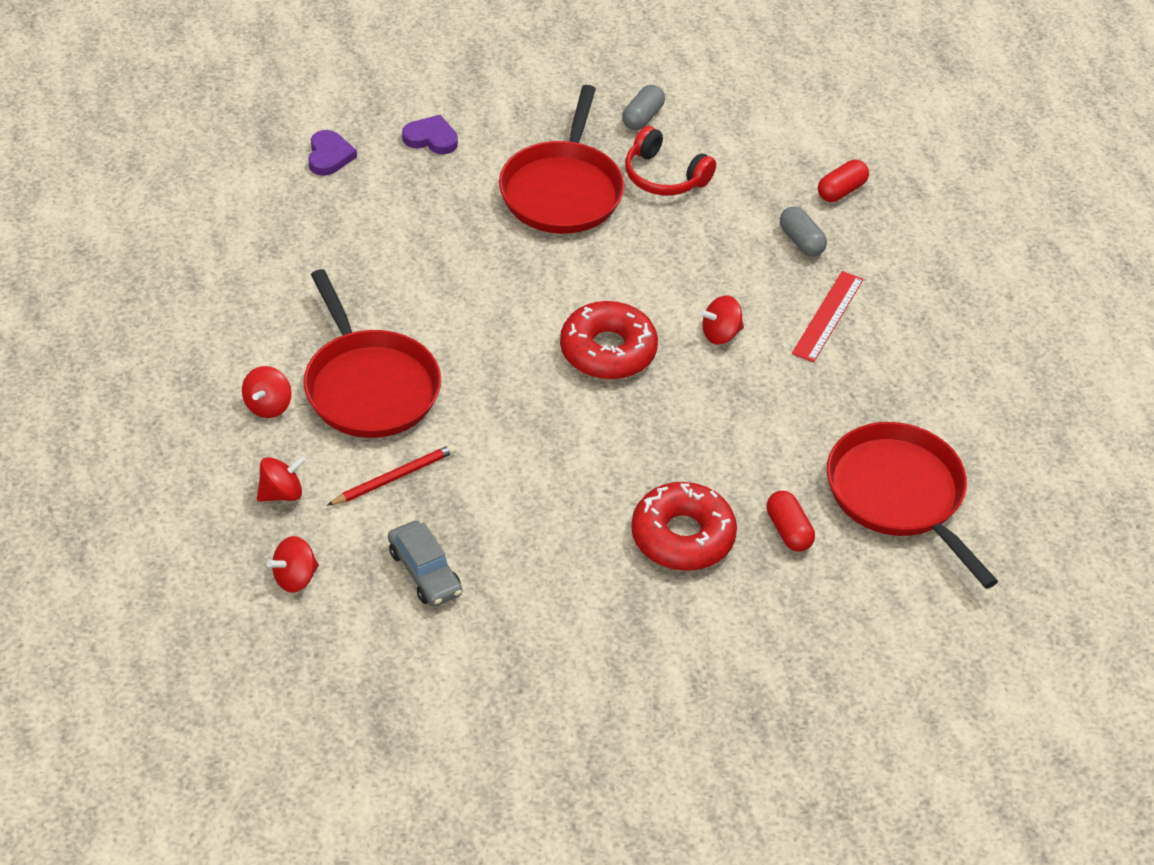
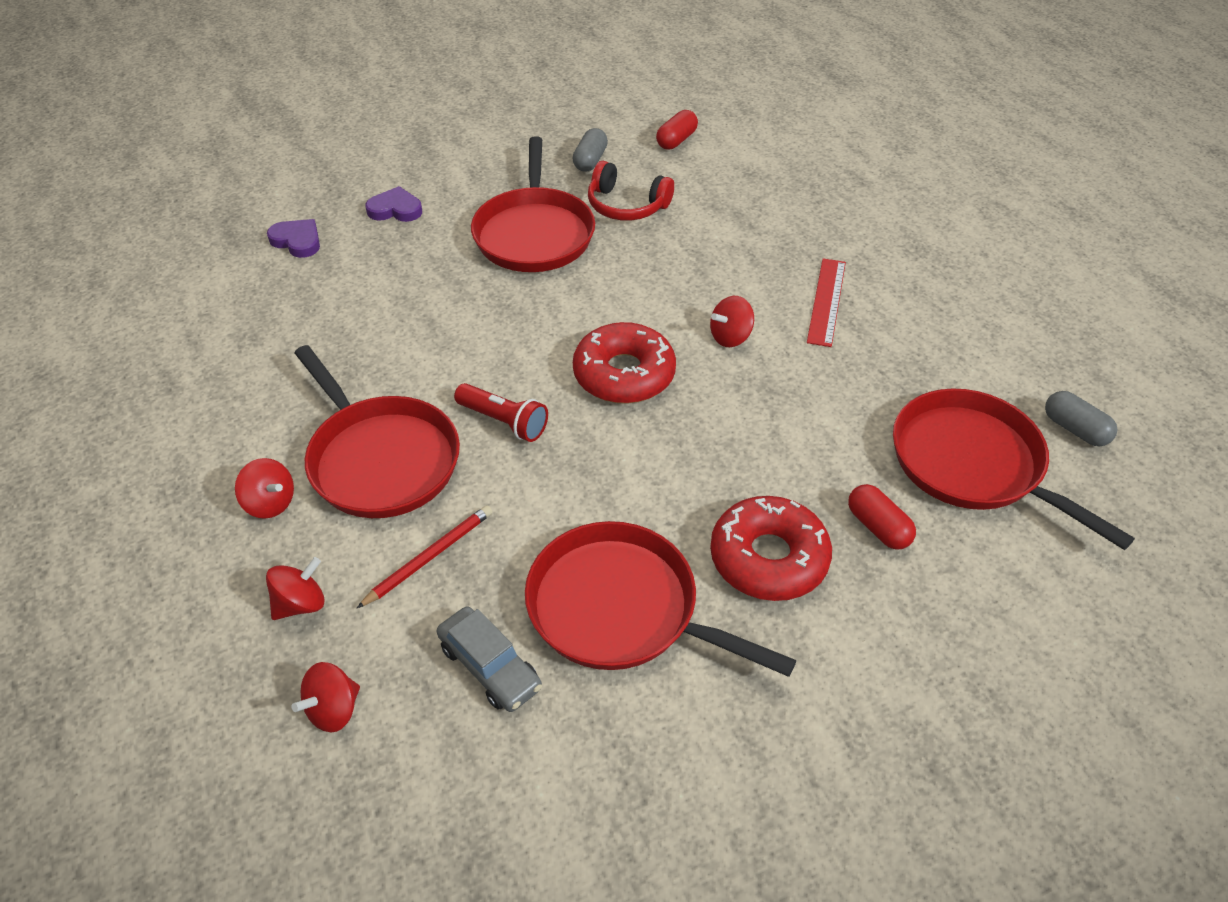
camera: 10 degrees left, 0 degrees up
red spinning top [242,366,292,418] -> red spinning top turned 60 degrees counterclockwise [235,458,294,519]
purple heart [308,130,357,176] -> purple heart turned 45 degrees counterclockwise [267,219,320,258]
grey capsule [780,206,827,257] -> grey capsule moved to [1045,391,1118,446]
red capsule [818,160,869,202] -> red capsule moved to [656,110,698,150]
none -> red flashlight [454,383,548,442]
none -> red pan [525,521,796,677]

